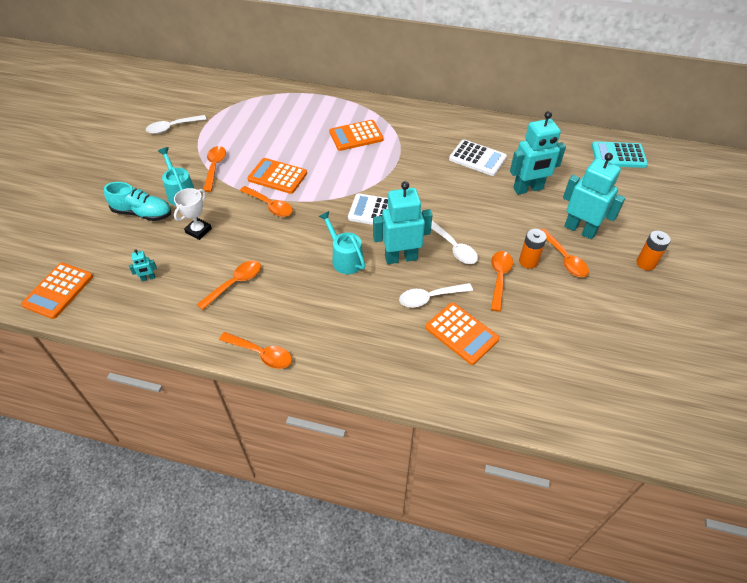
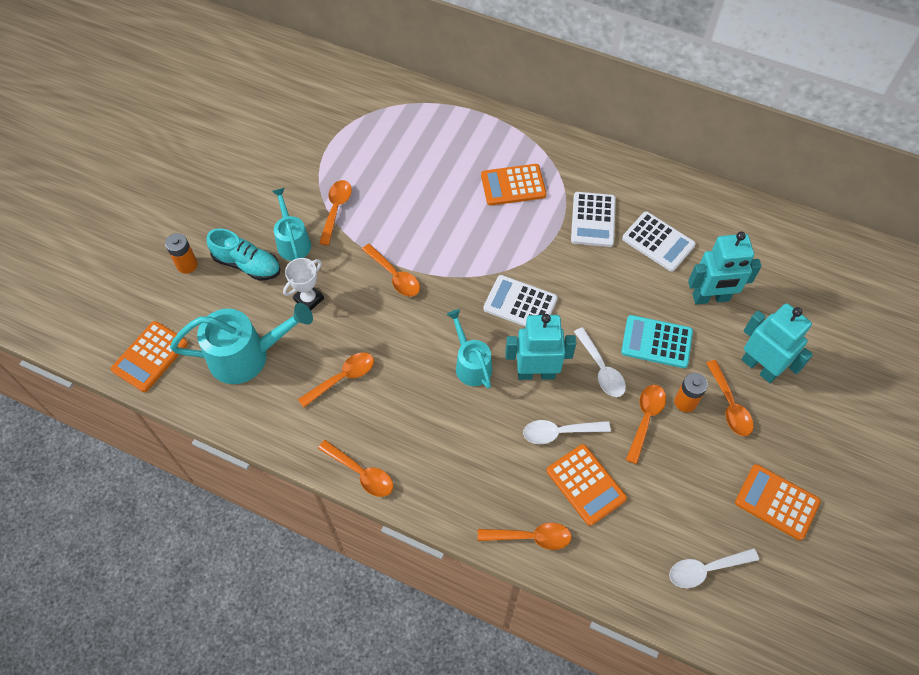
camera: 10 degrees right, 10 degrees up
turquoise robot [129,249,157,281] -> turquoise watering can [170,303,313,384]
white spoon [146,115,206,134] -> white spoon moved to [669,548,759,588]
orange calculator [247,158,307,194] -> orange calculator moved to [735,464,821,541]
turquoise calculator [592,141,648,168] -> turquoise calculator moved to [621,315,693,368]
orange battery [636,231,670,271] -> orange battery moved to [165,233,198,274]
none -> orange spoon [478,523,572,550]
none -> white calculator [571,192,616,247]

